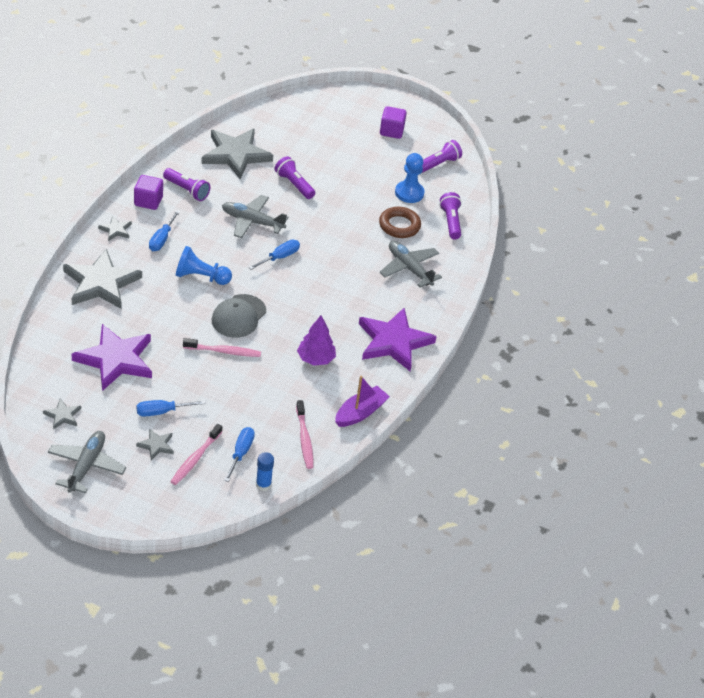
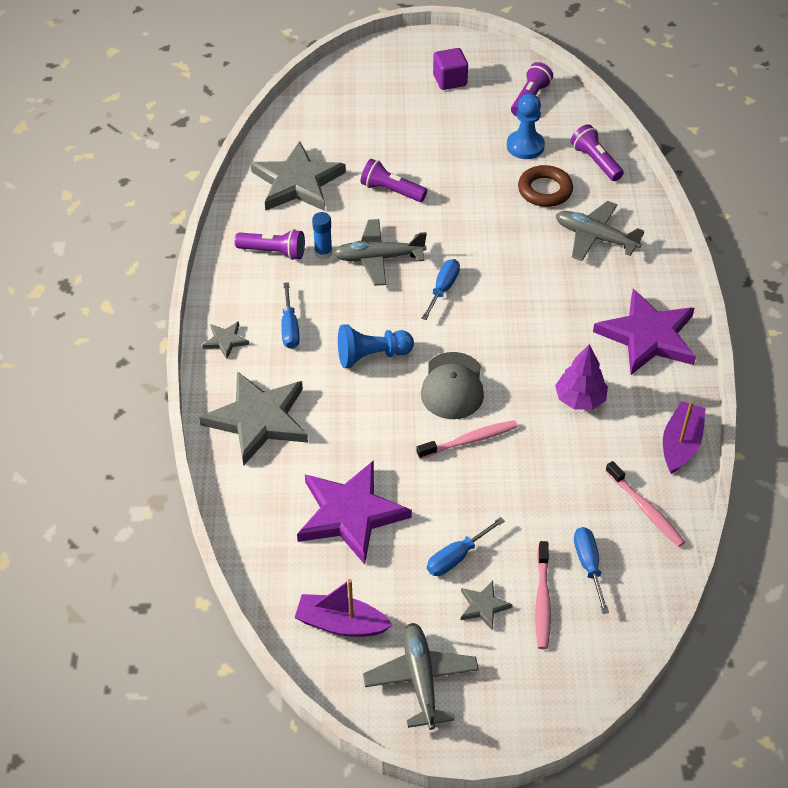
camera: 20 degrees left, 5 degrees up
grey star [43,399,81,430] -> purple boat [295,579,392,637]
purple cube [134,175,163,210] -> none
blue glue stick [256,452,274,491] -> blue glue stick moved to [312,212,332,259]

